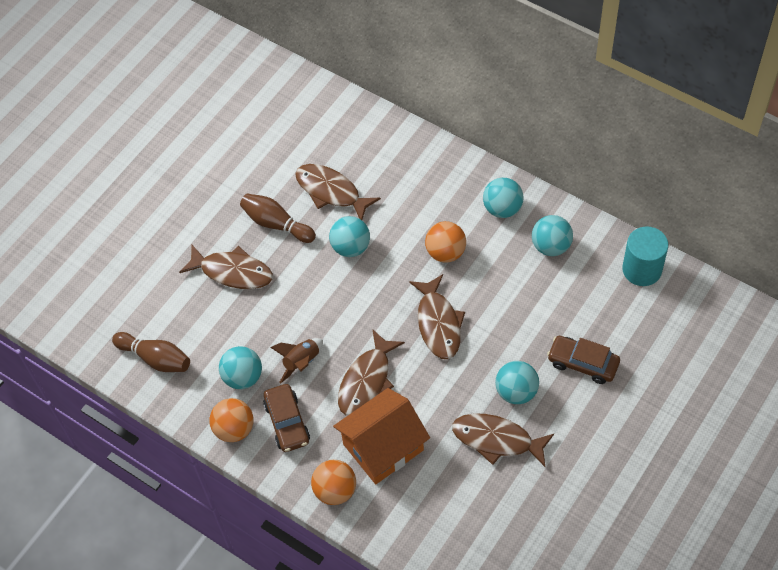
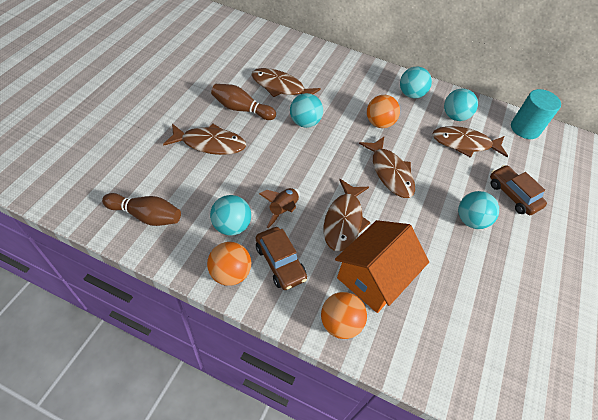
camera: 20 degrees left, 5 degrees down
brown fish [452,414,554,467] -> brown fish moved to [432,126,508,158]
brown car [547,336,620,384] -> brown car turned 45 degrees clockwise [490,165,547,215]

